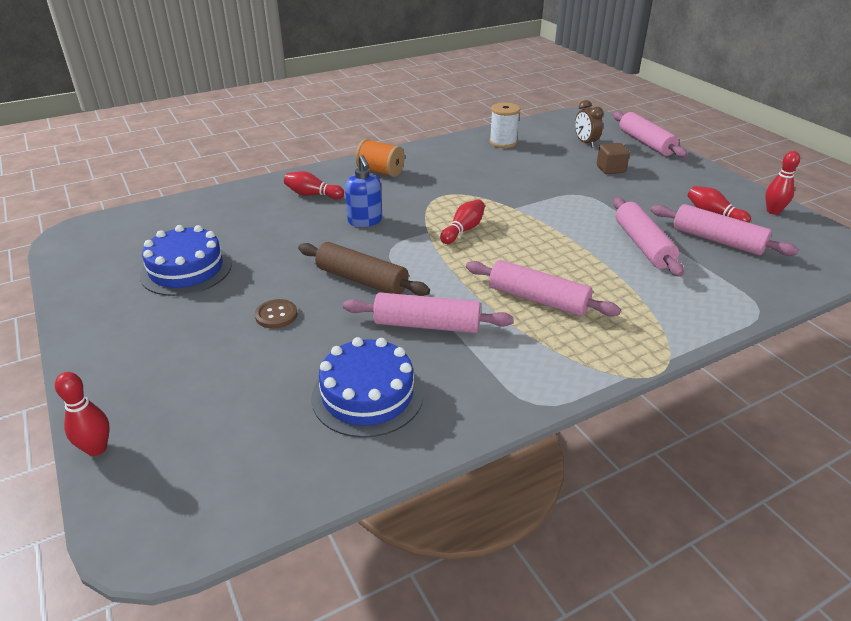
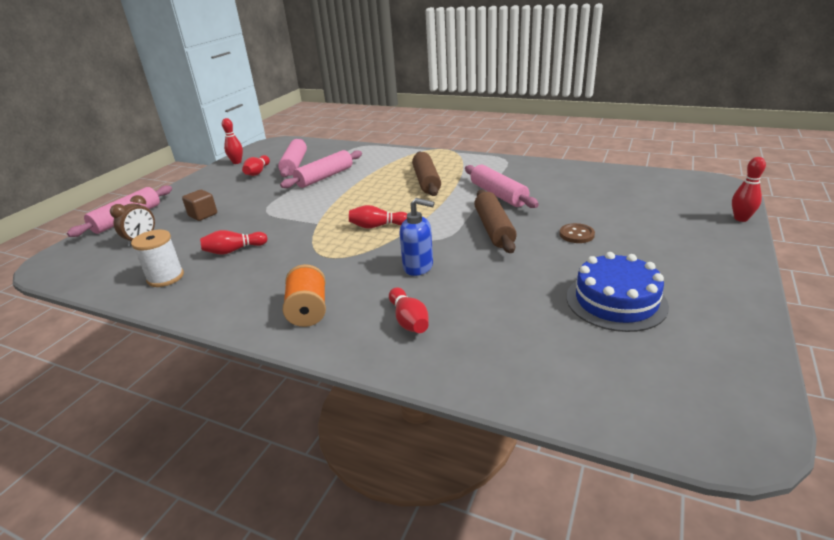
camera: 125 degrees left, 5 degrees down
blue cake [311,337,424,438] -> none
blue soap dispenser [345,155,382,227] -> blue soap dispenser turned 75 degrees clockwise [399,198,435,276]
pink rolling pin [466,260,621,316] -> brown rolling pin [412,151,441,196]
none -> red bowling pin [200,230,268,255]

